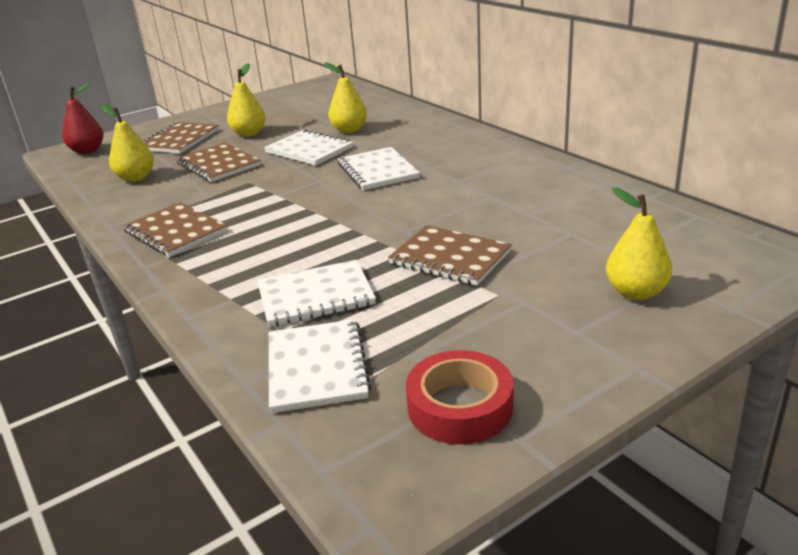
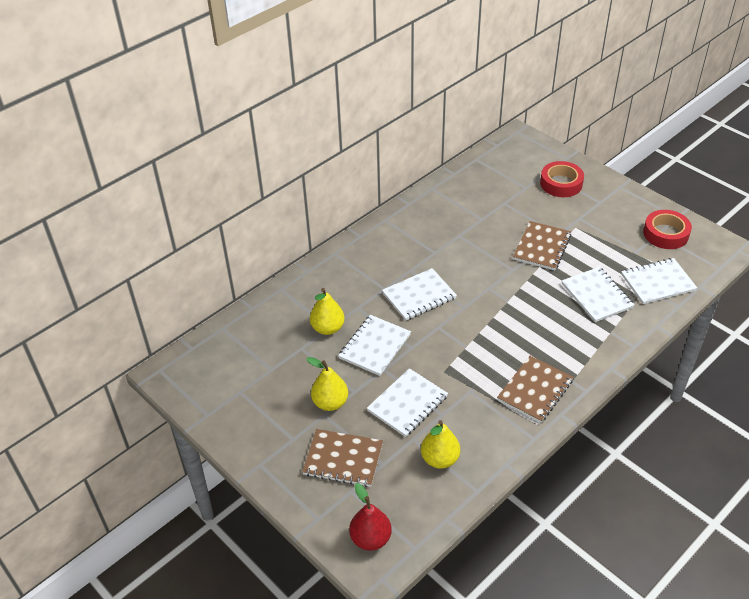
camera: 100 degrees left, 15 degrees up
brown notebook [176,142,261,182] -> white notebook [367,368,448,437]
yellow pear [606,187,672,300] -> red tape [540,161,584,197]

